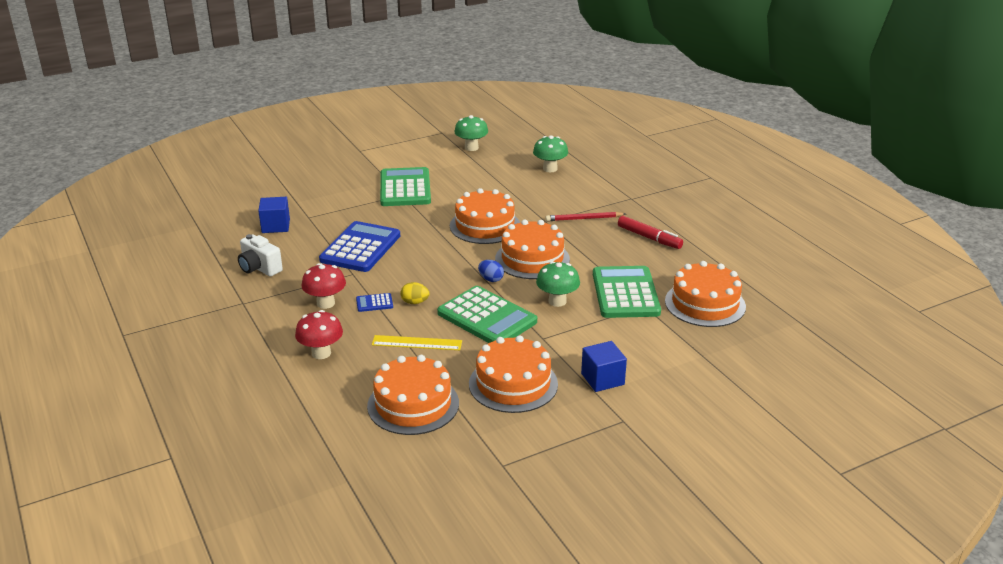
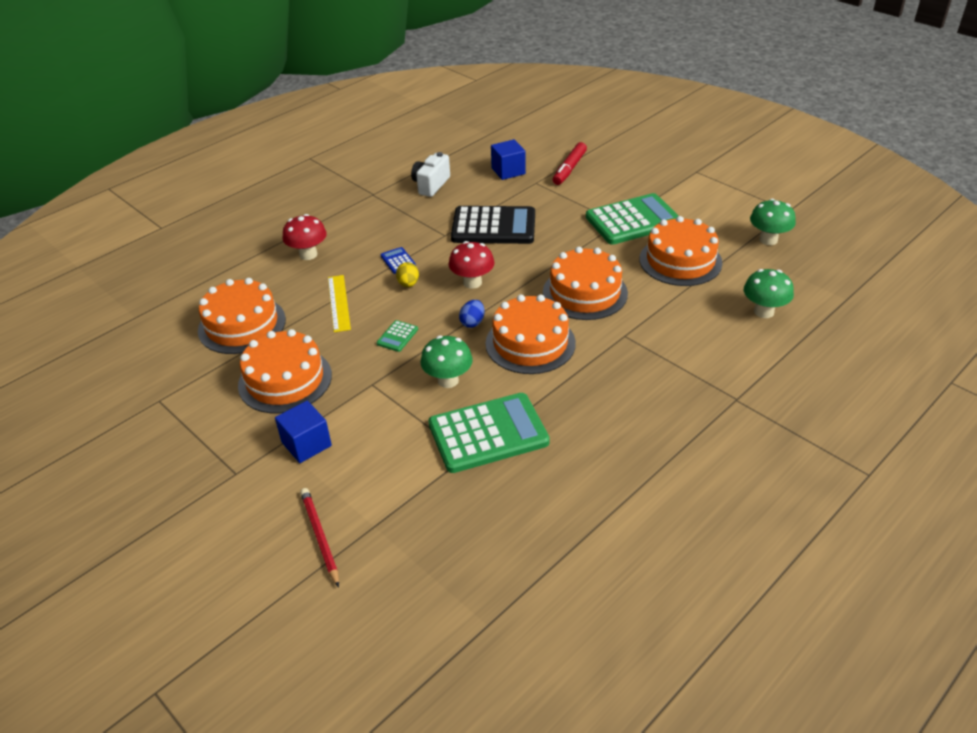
camera: 75 degrees right, 10 degrees up
red mushroom [301,263,346,309] -> red mushroom moved to [449,241,494,289]
blue calculator [319,221,400,272] -> black calculator [451,206,535,244]
green calculator [437,286,537,343] -> green calculator [377,320,418,352], size x0.42
red pencil [545,212,625,221] -> red pencil moved to [300,488,339,587]
red marker [618,216,683,249] -> red marker moved to [553,142,587,185]
orange cake [665,261,746,327] -> orange cake moved to [640,216,722,286]

